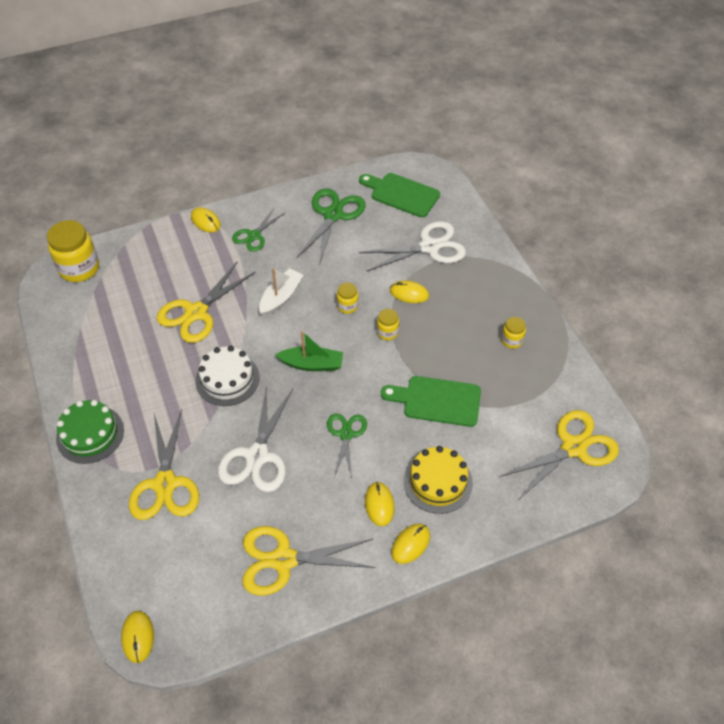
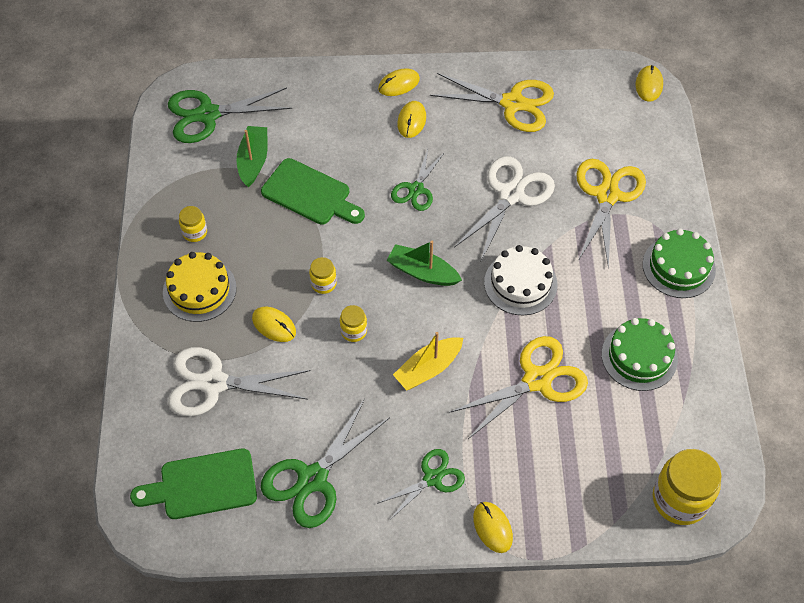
camera: 160 degrees left, 5 degrees up
white boat [259,268,304,316] -> yellow boat [393,332,463,391]
green cutting board [359,173,440,217] -> green cutting board turned 120 degrees clockwise [130,449,257,519]
yellow cake [404,446,473,514] -> yellow cake moved to [163,252,237,322]
yellow scissors [500,410,619,499] -> green scissors [168,87,292,143]
none -> green boat [236,126,268,187]
none -> green cake [601,318,678,391]

